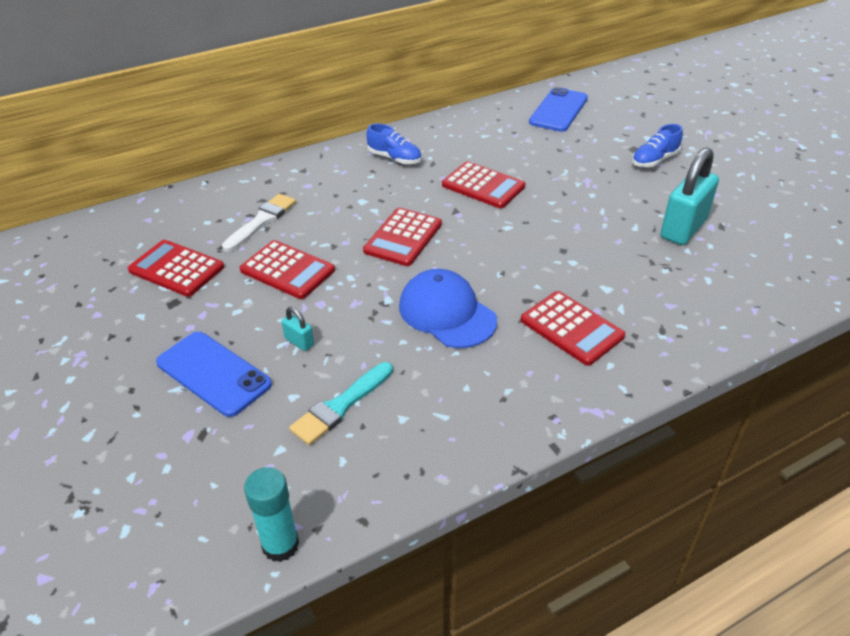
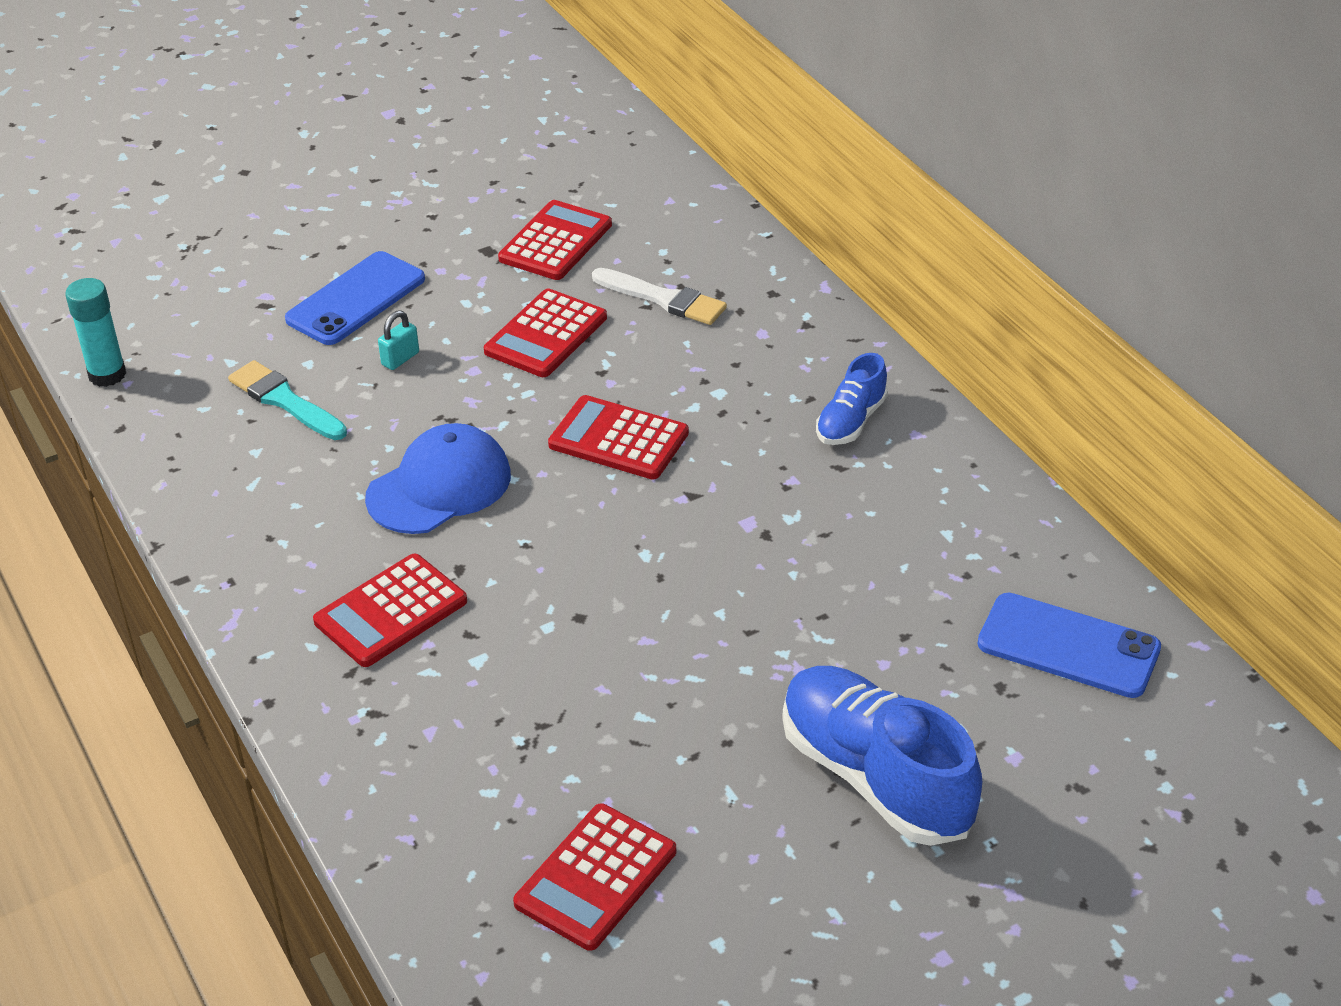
camera: 90 degrees right, 0 degrees up
red calculator [442,161,525,208] -> red calculator moved to [513,803,676,951]
blue shoe [632,124,683,167] -> blue shoe [782,666,982,846], size x1.91
turquoise padlock [660,147,719,245] -> none

